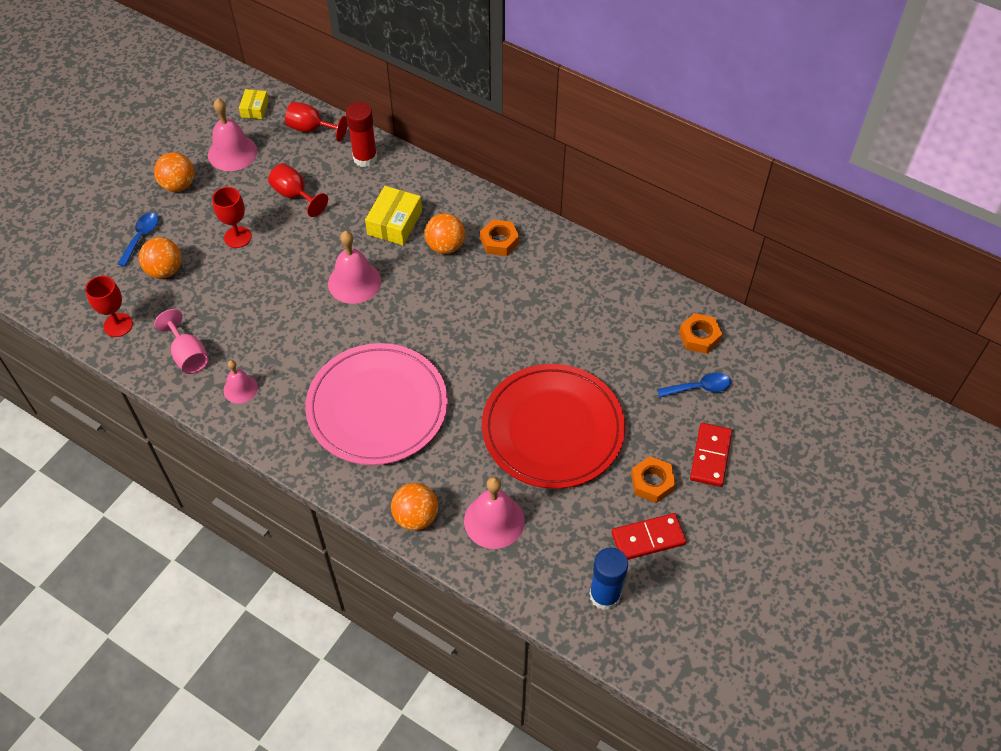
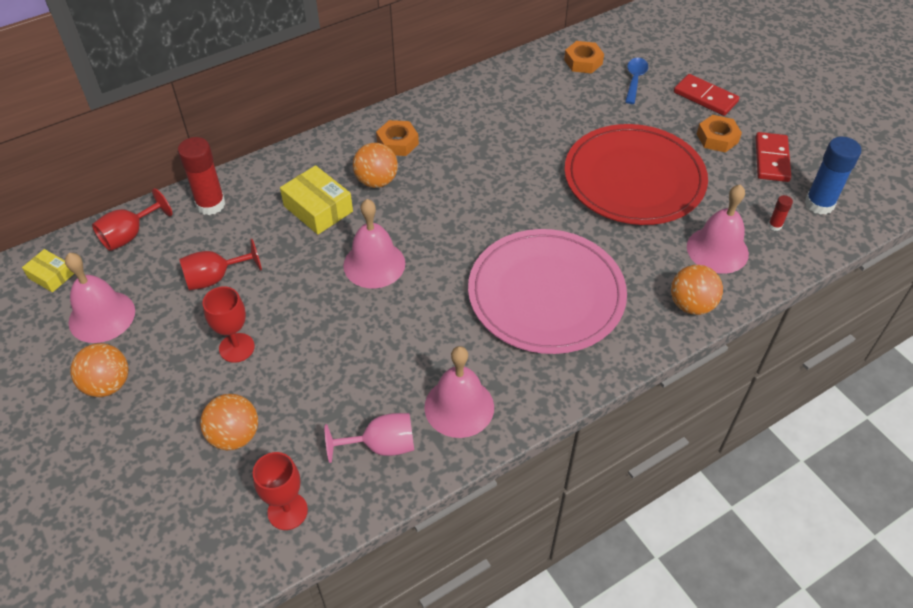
camera: 65 degrees left, 5 degrees down
blue spoon [117,213,159,267] -> none
pink bell [223,360,258,404] -> pink bell [424,346,494,438], size x1.65
none -> red glue stick [768,195,793,231]

